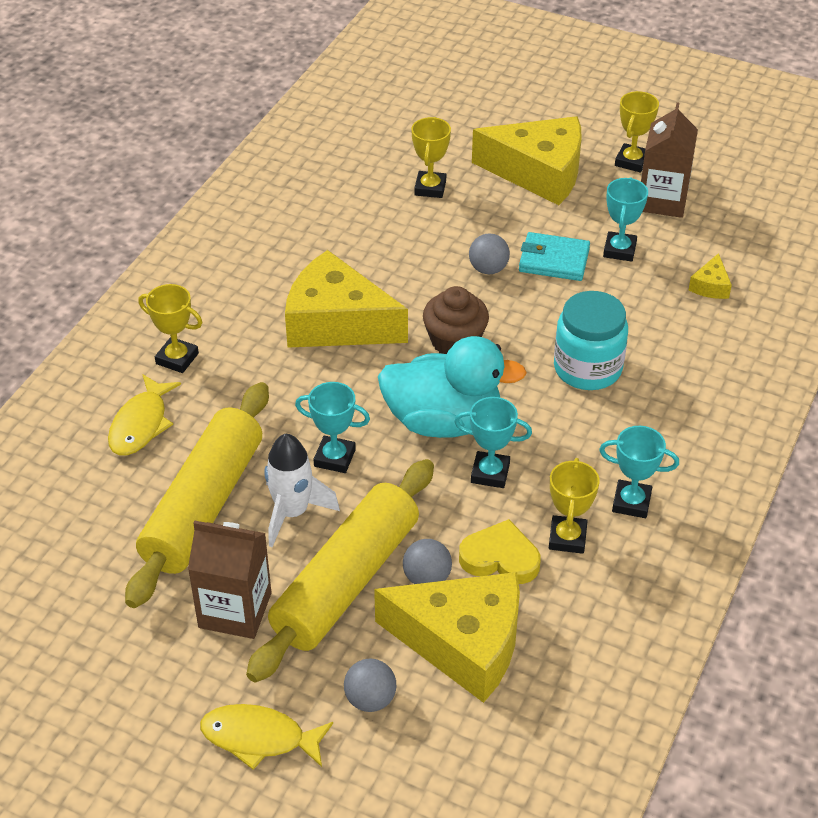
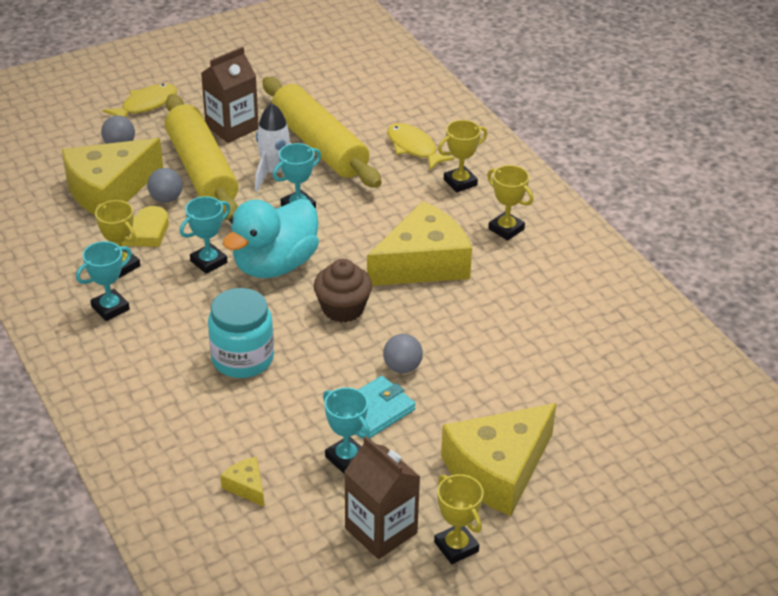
camera: 125 degrees right, 5 degrees down
yellow trophy [411,117,451,198] -> yellow trophy moved to [487,165,533,241]

